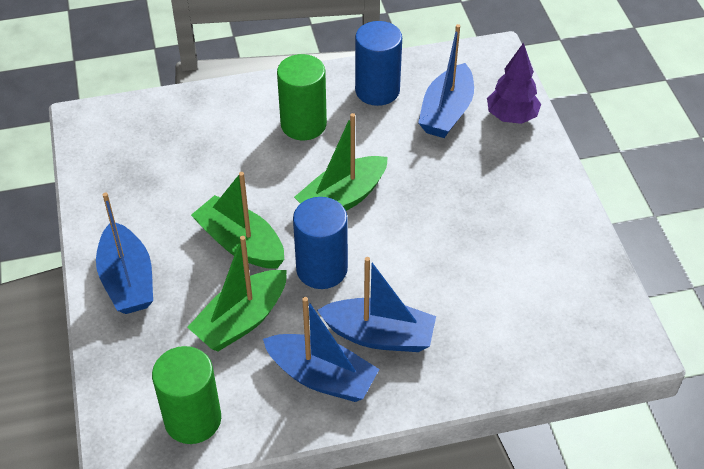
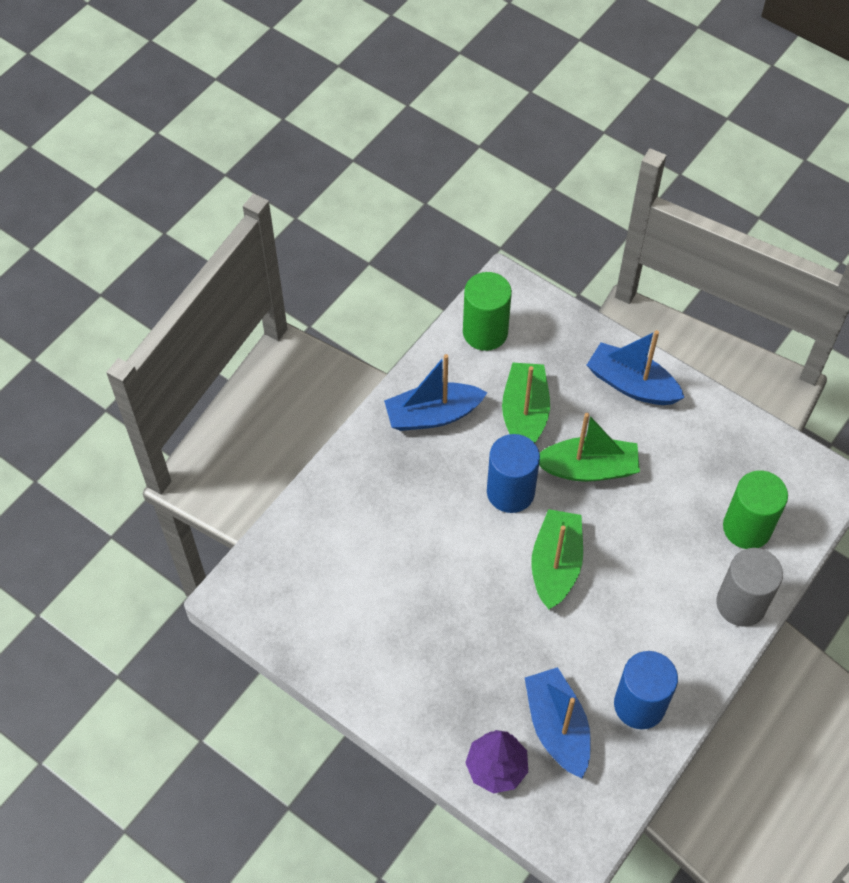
camera: 140 degrees right, 10 degrees up
green cylinder [277,54,327,140] -> green cylinder moved to [723,470,788,549]
blue boat [317,257,436,352] -> none
none -> grey cylinder [716,548,783,627]

